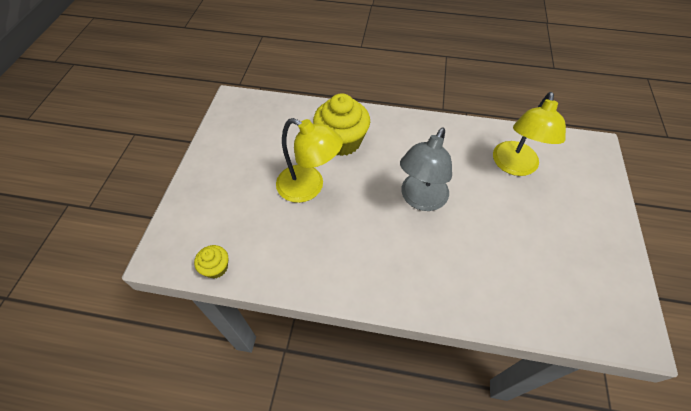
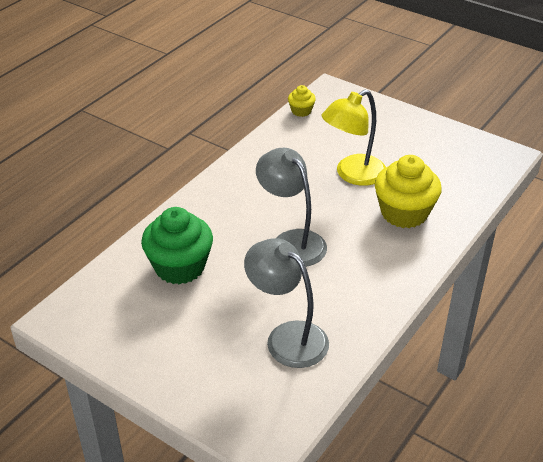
camera: 115 degrees right, 15 degrees down
yellow lamp [493,92,566,176] -> grey lamp [244,238,329,368]
none -> green cupcake [141,207,213,285]

